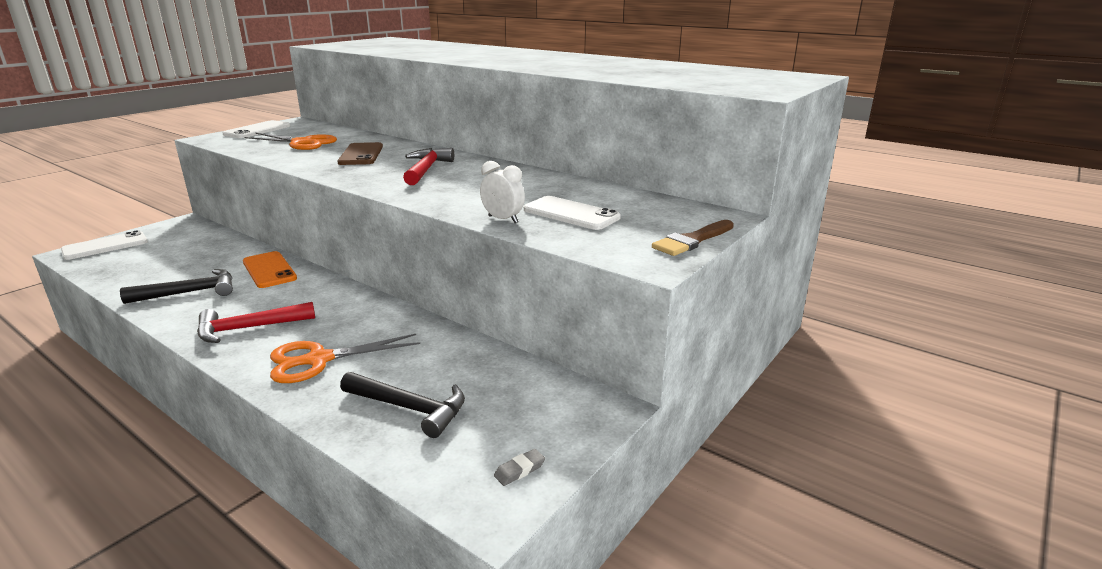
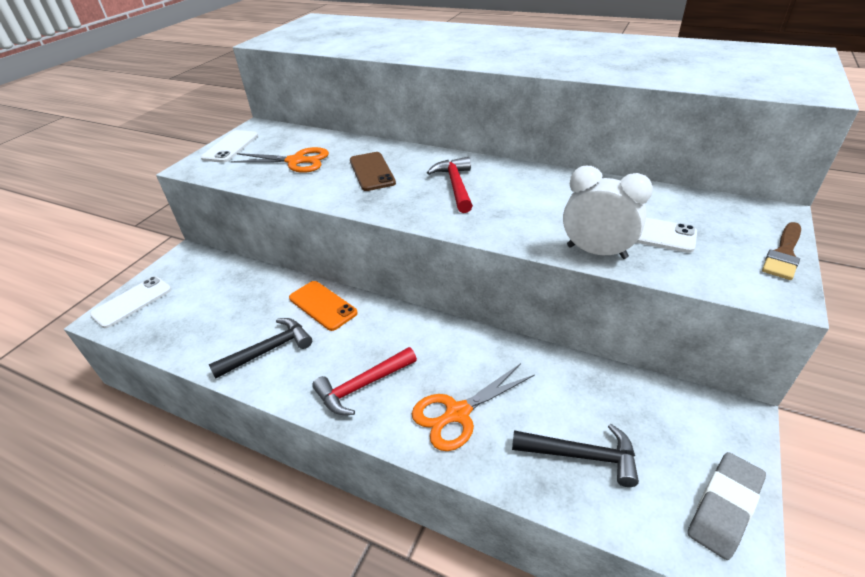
camera: 10 degrees left, 15 degrees up
white clock [480,161,525,223] -> white clock [563,166,653,259], size x1.65
grey eraser [494,449,545,486] -> grey eraser [687,452,766,560], size x2.34

